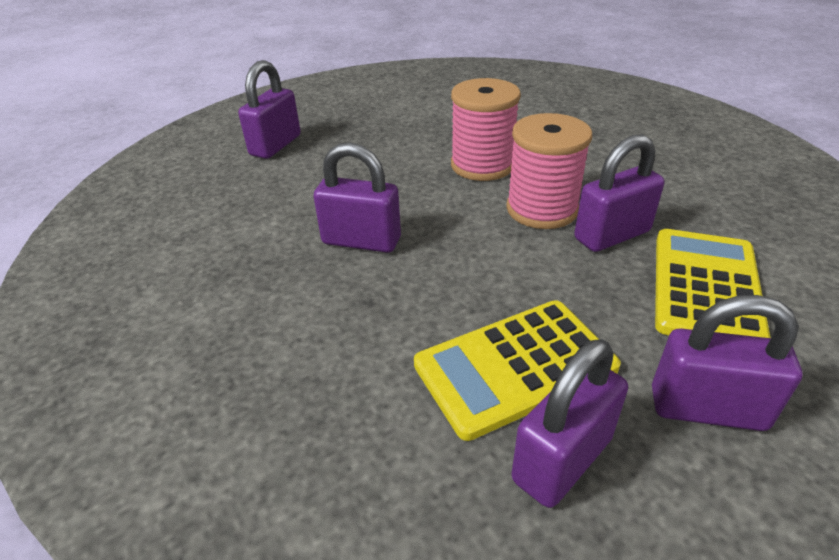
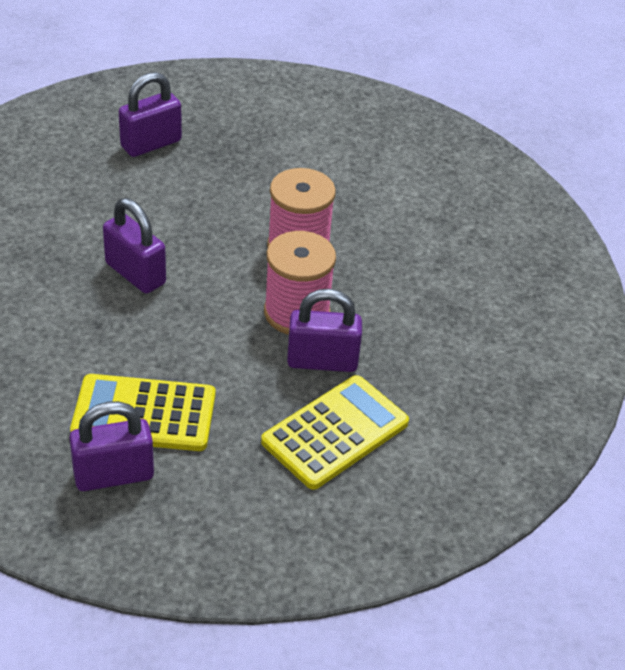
camera: 25 degrees right, 5 degrees up
purple padlock [652,295,802,431] -> none

